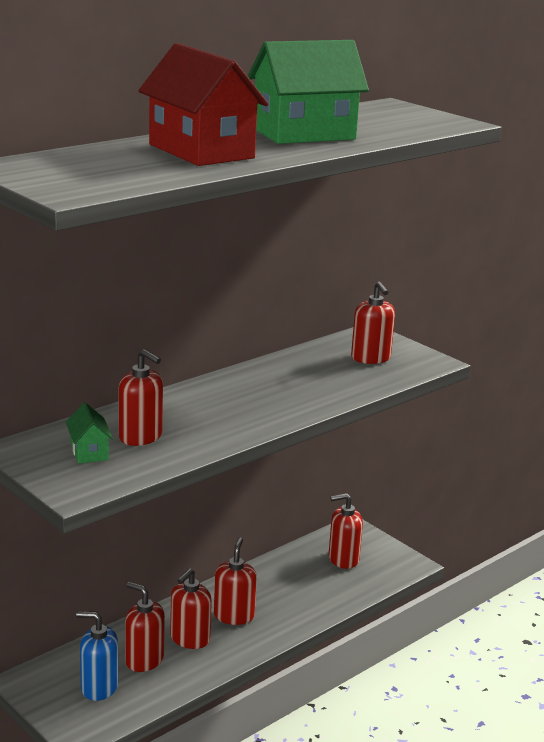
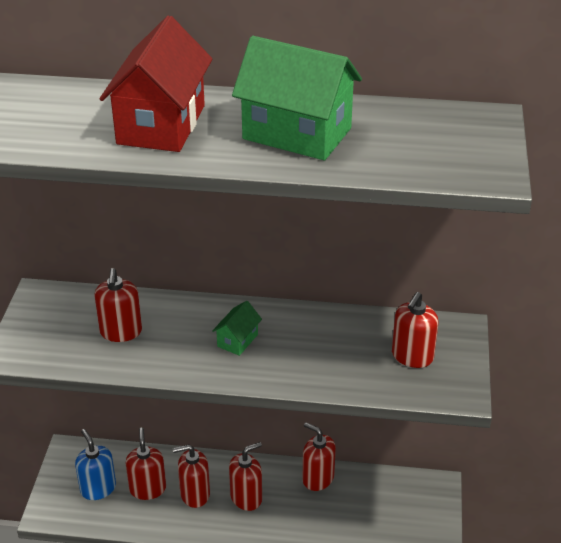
camera: 50 degrees right, 15 degrees up
green house [66,402,113,464] -> green house moved to [212,301,262,356]
red soap dispenser [329,493,363,569] -> red soap dispenser moved to [302,422,336,491]

